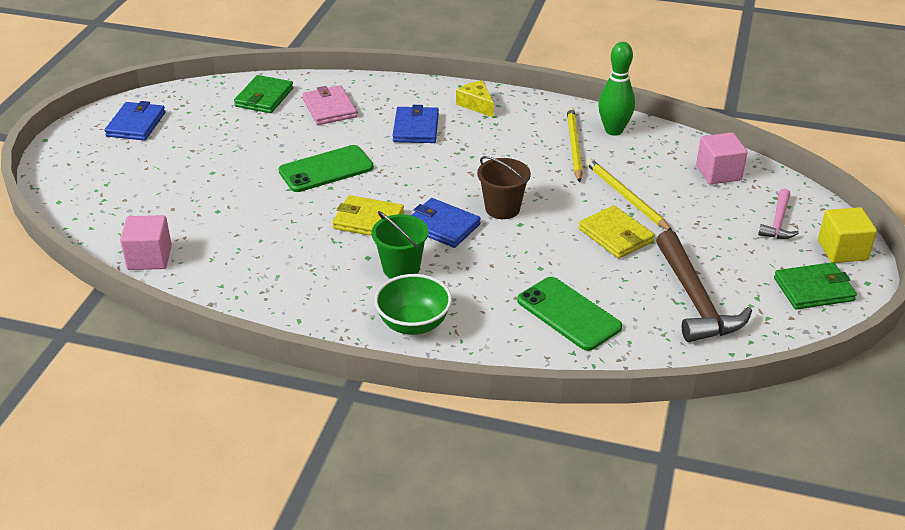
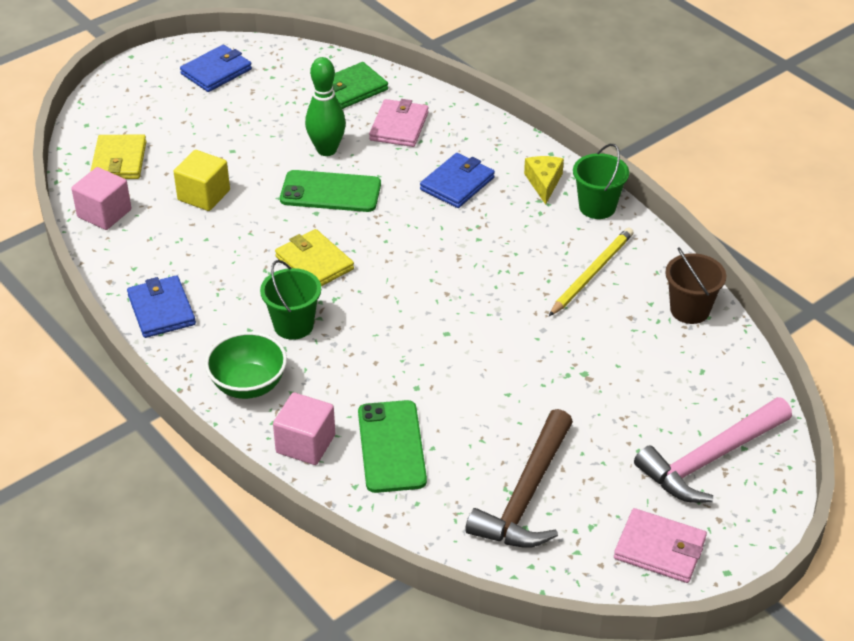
camera: 35 degrees right, 5 degrees up
blue wallet [411,198,481,248] -> blue wallet moved to [127,275,196,338]
brown bucket [477,156,531,219] -> brown bucket moved to [665,247,726,324]
yellow wallet [578,205,655,259] -> yellow wallet moved to [90,134,147,179]
yellow pencil [586,158,672,230] -> none
green bowling pin [598,42,635,136] -> green bowling pin moved to [305,57,346,156]
pink cube [696,132,748,184] -> pink cube moved to [273,393,335,465]
pink hammer [758,189,799,239] -> pink hammer [634,397,792,503], size x1.82
green wallet [774,262,857,309] -> pink wallet [614,508,707,583]
yellow cube [818,207,877,263] -> yellow cube moved to [173,150,230,211]
none -> green bucket [573,144,629,219]

